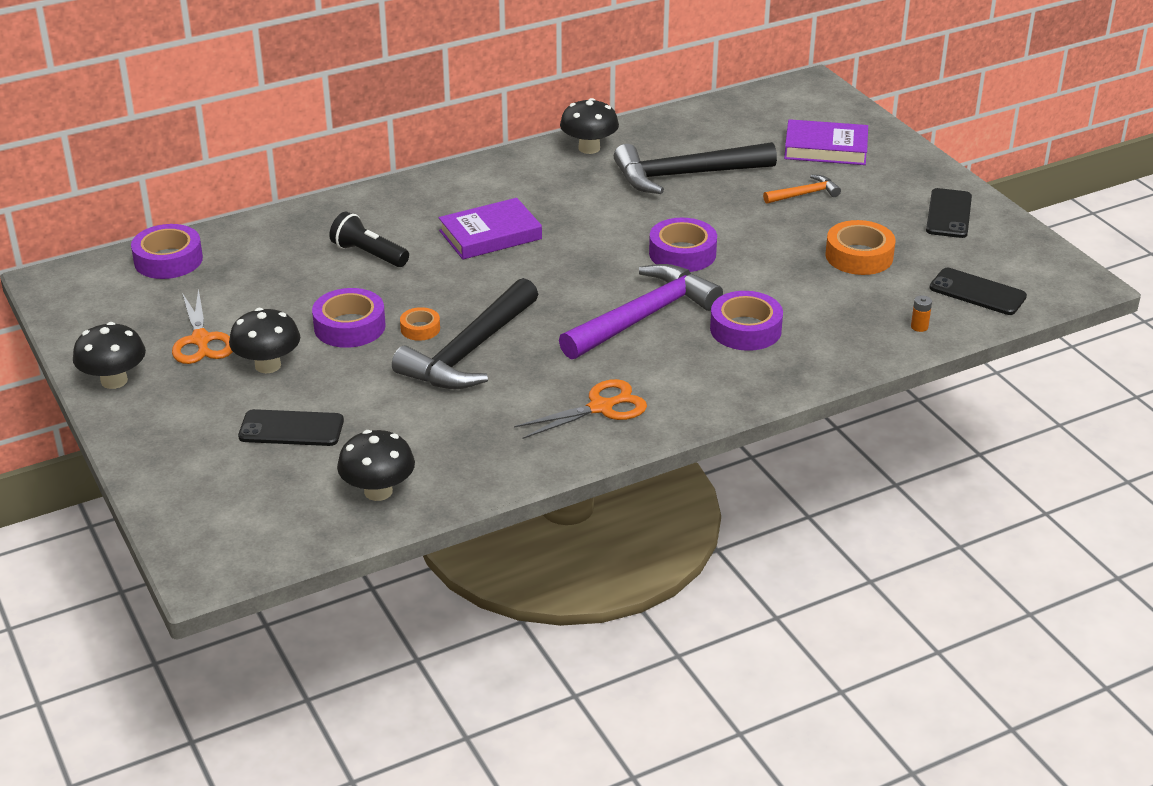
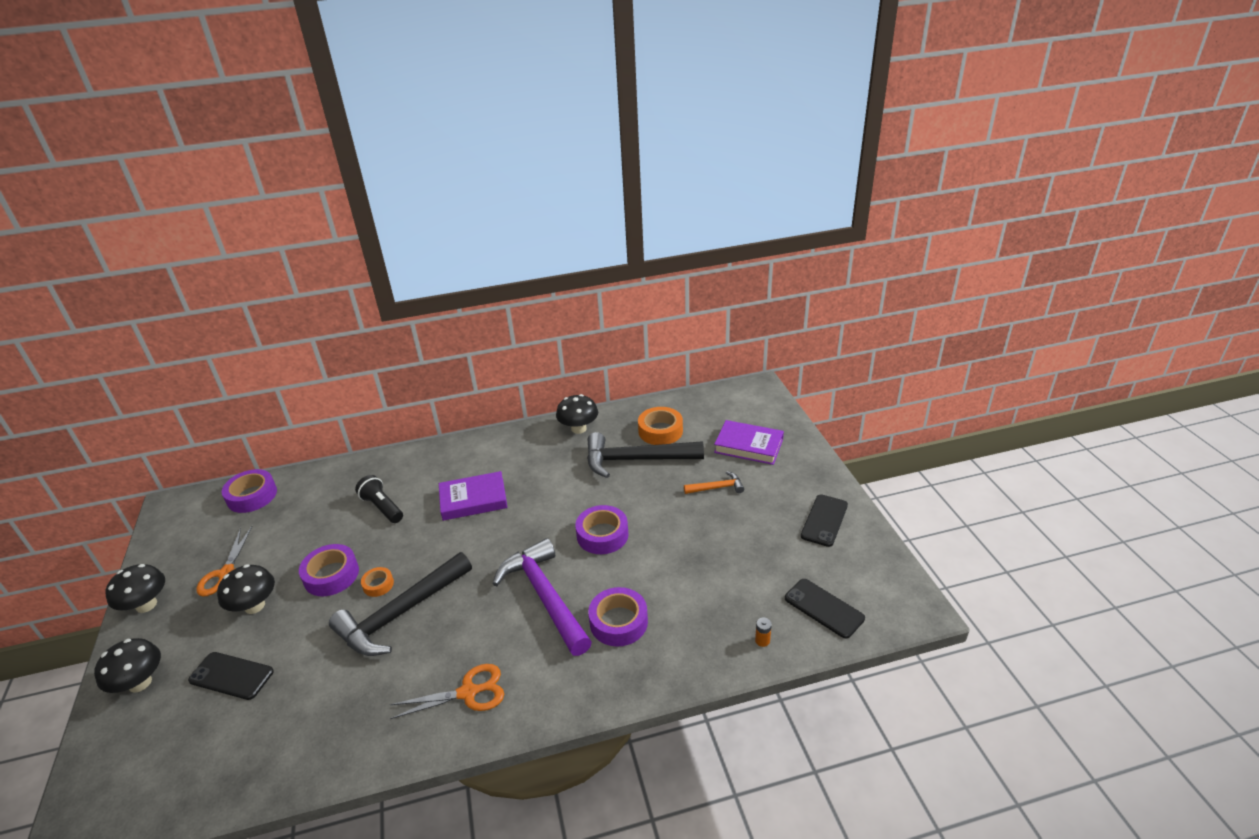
camera: 15 degrees right, 0 degrees up
black mushroom [337,430,415,501] -> black mushroom moved to [94,638,161,693]
purple hammer [559,264,723,359] -> purple hammer turned 90 degrees counterclockwise [493,538,592,656]
orange tape [826,220,895,275] -> orange tape moved to [638,407,683,445]

